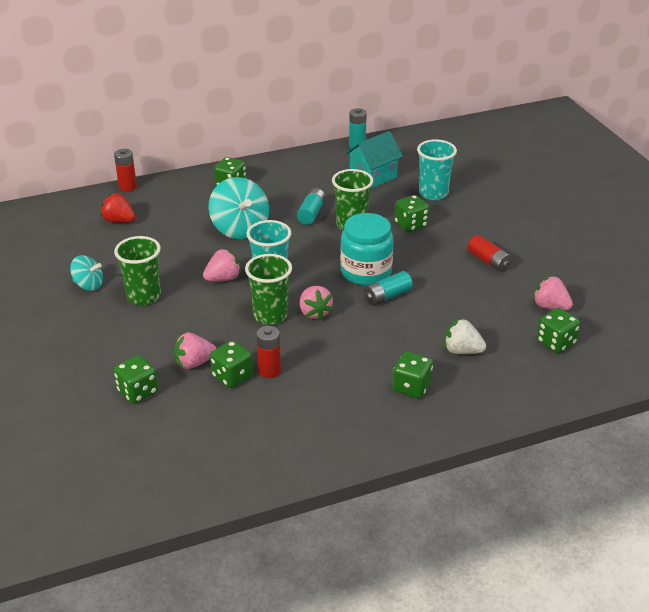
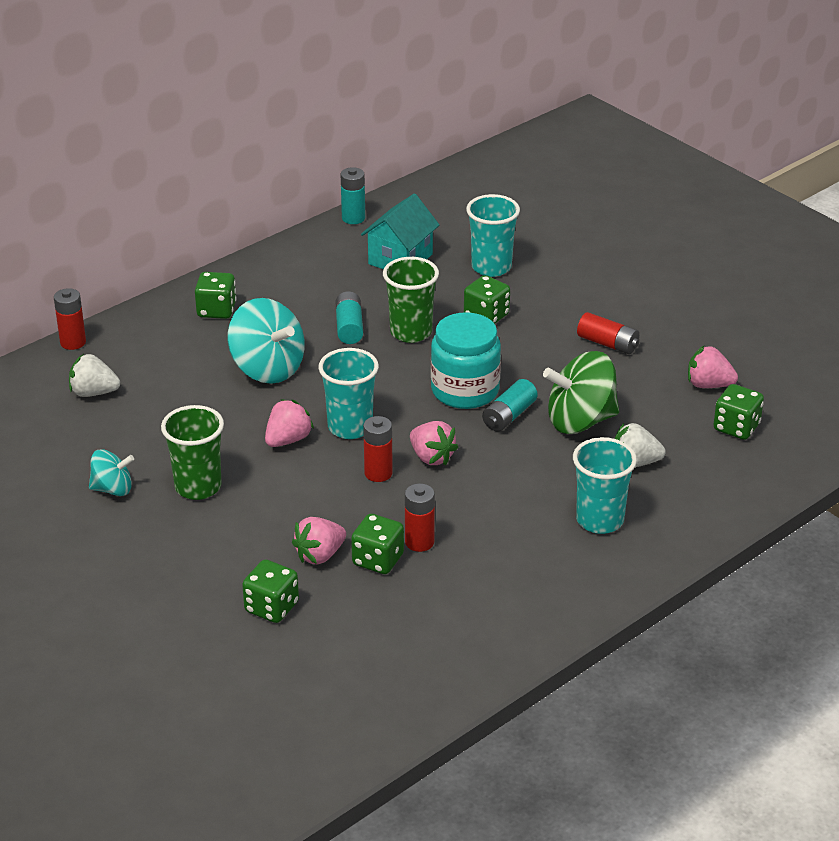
camera: 20 degrees left, 0 degrees up
red strawberry [100,193,135,223] -> white strawberry [69,354,120,397]
green cup [245,254,292,325] -> red battery [363,416,393,482]
green dice [393,352,433,399] -> turquoise cup [573,437,637,534]
none -> green spinning top [543,351,619,434]

